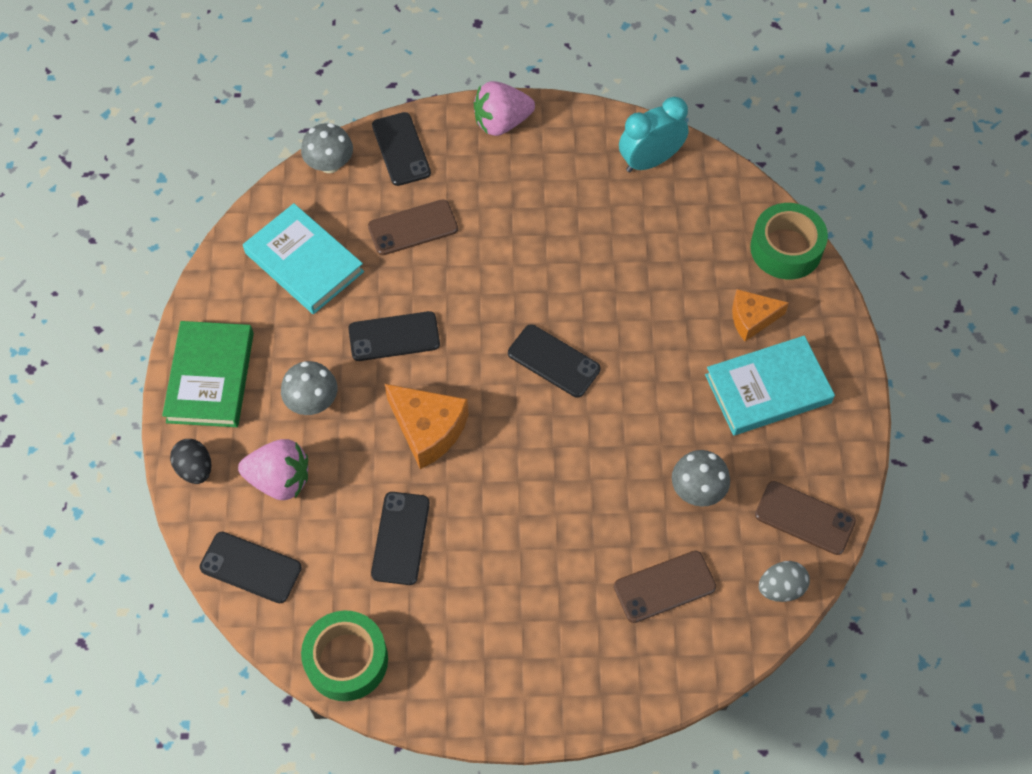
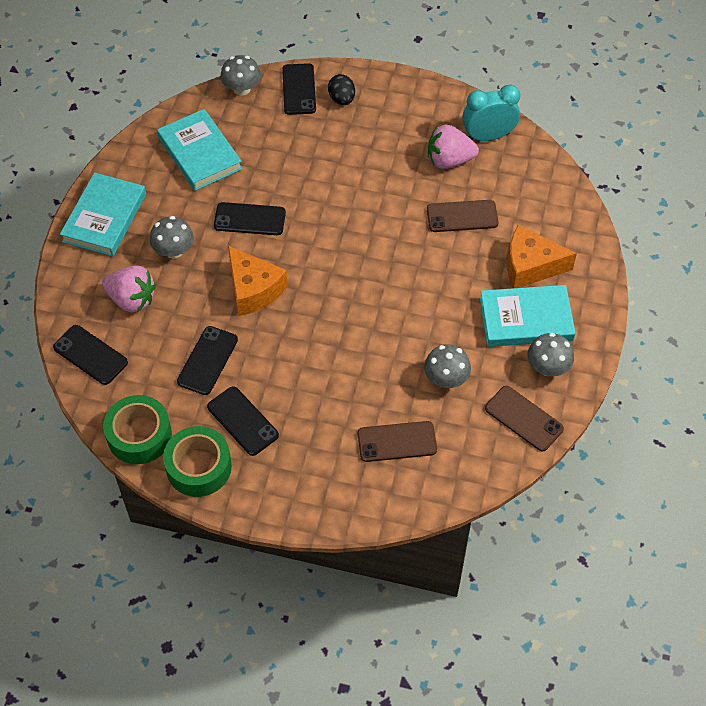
camera: 15 degrees right, 5 degrees down
green book [162,321,254,427] -> turquoise book [60,172,146,256]
black egg [170,439,211,484] -> black egg moved to [328,74,355,105]
brown phone [368,199,458,255] -> brown phone moved to [427,200,498,232]
pink strawberry [474,81,535,136] -> pink strawberry moved to [428,124,479,169]
black phone [508,324,601,398] -> black phone moved to [207,386,279,456]
orange cheese [732,289,789,341] -> orange cheese [507,225,577,288], size x1.53
green tape [750,203,828,279] -> green tape moved to [163,426,232,497]
grey egg [759,561,810,602] -> none
none -> grey mushroom [527,333,574,376]

